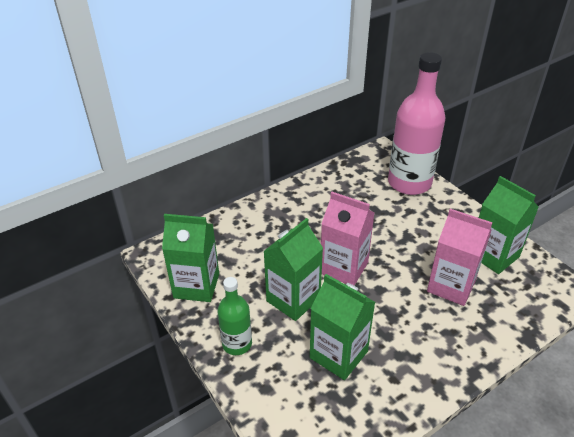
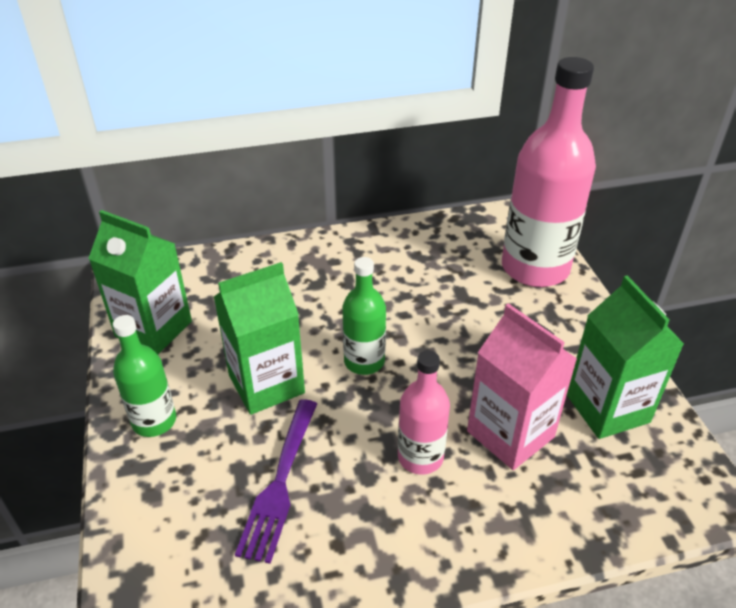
camera: 20 degrees right, 0 degrees up
green carton [310,274,375,380] -> purple fork [235,399,317,564]
pink carton [321,192,375,285] -> green bottle [342,257,386,375]
none -> pink bottle [398,350,450,475]

